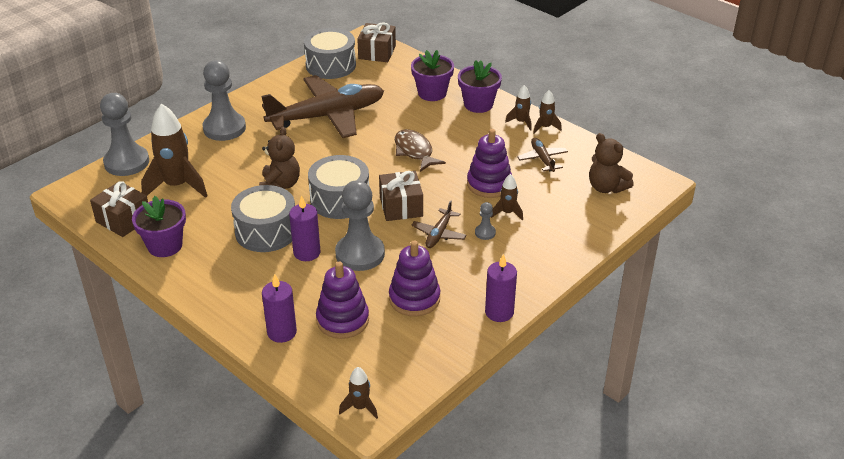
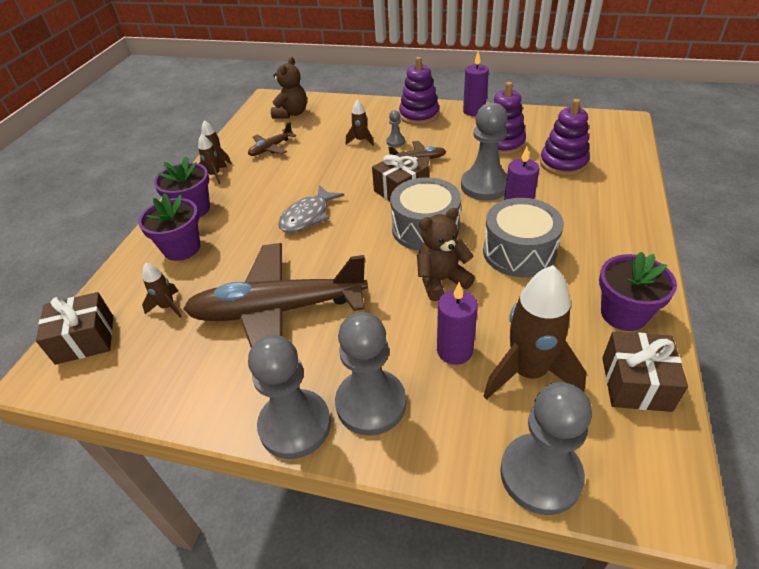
camera: 115 degrees left, 5 degrees up
brown plane [261,75,384,138] -> brown plane turned 45 degrees counterclockwise [183,243,368,347]
purple candle [262,274,297,343] -> purple candle moved to [437,282,478,365]
grey drum [304,28,356,79] -> none
brown rocket [339,367,378,419] -> brown rocket moved to [142,263,182,318]
brown fish [395,129,446,172] -> grey fish [278,185,344,233]
purple stacking toy [467,129,512,198] -> purple stacking toy moved to [399,57,439,125]
none -> grey pawn [248,335,331,459]

